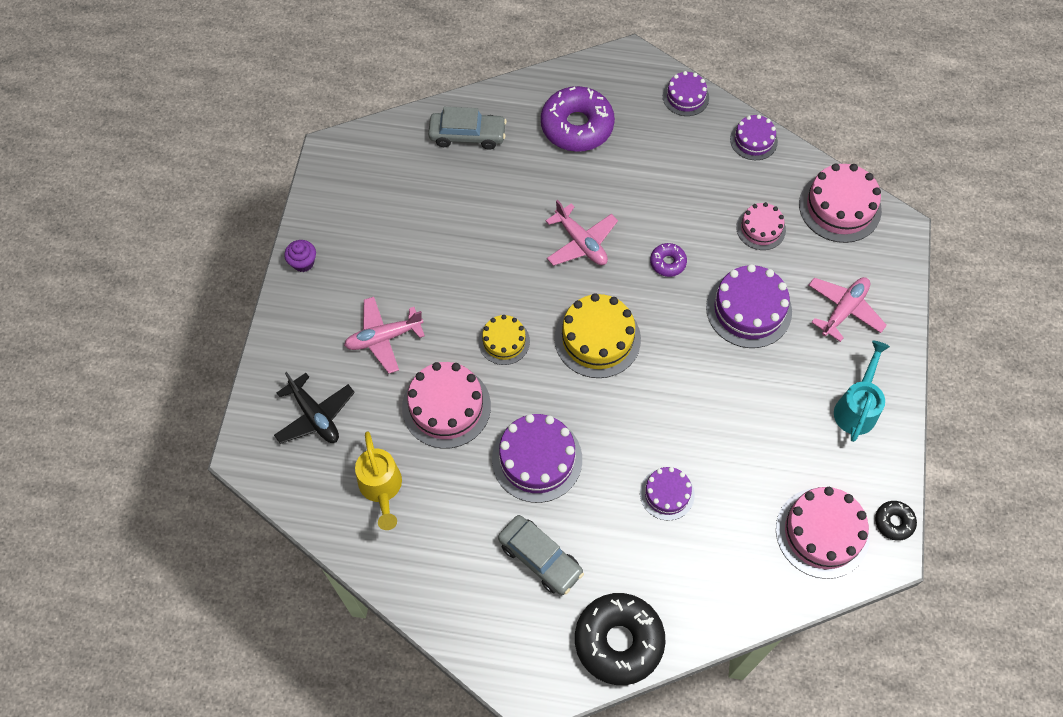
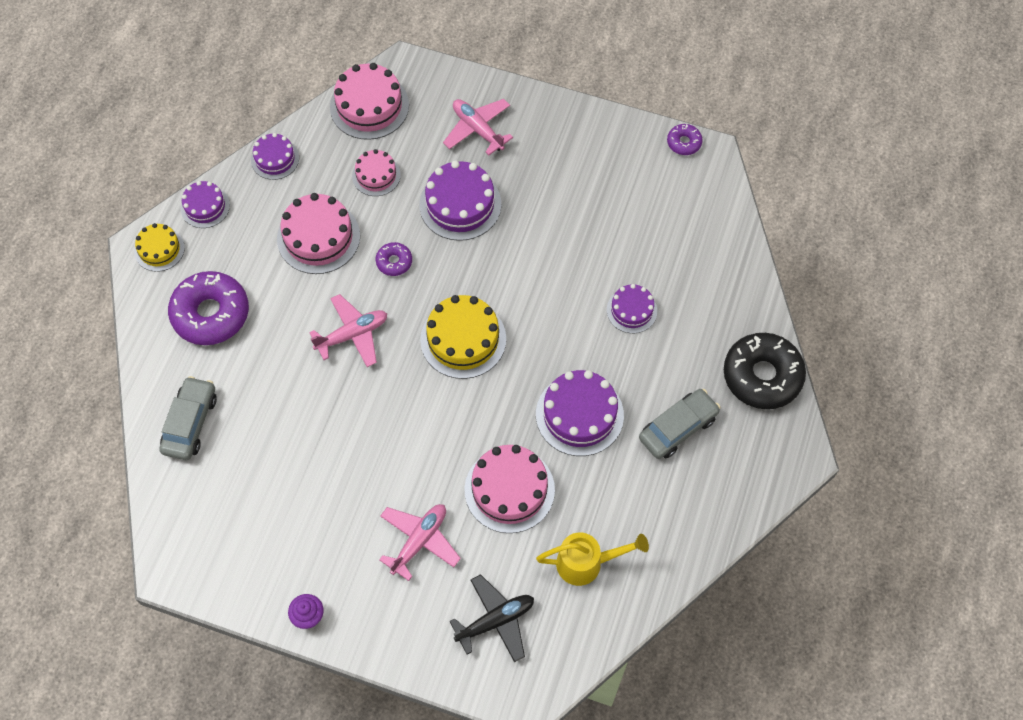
camera: 80 degrees left, 0 degrees up
pink plane [344,297,425,373] -> pink plane turned 135 degrees counterclockwise [379,504,461,581]
yellow cake [478,315,530,365] -> yellow cake moved to [135,223,185,272]
pink cake [776,487,870,579] -> pink cake moved to [277,193,360,274]
turquoise watering can [834,341,890,442] -> none
black donut [875,501,917,541] -> purple donut [667,124,703,155]

